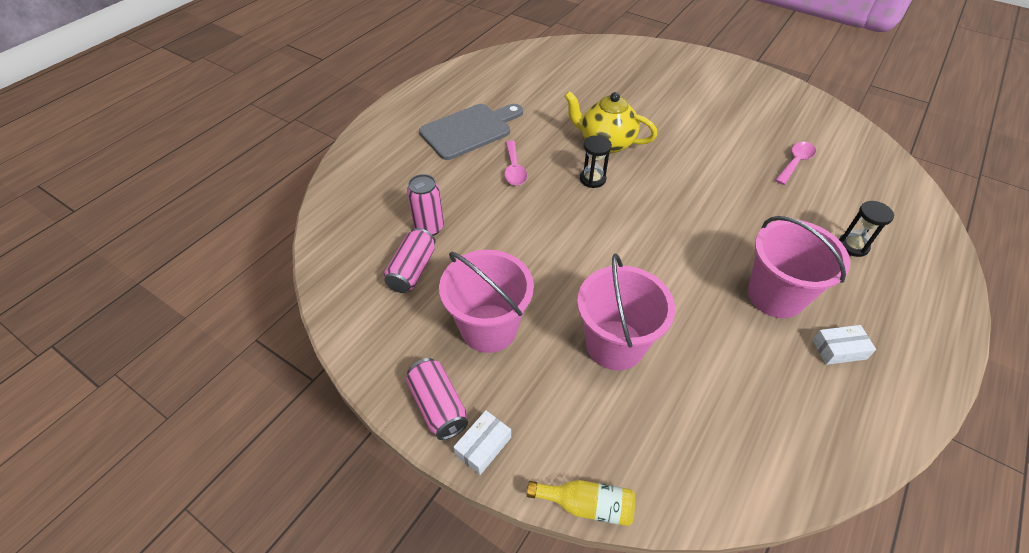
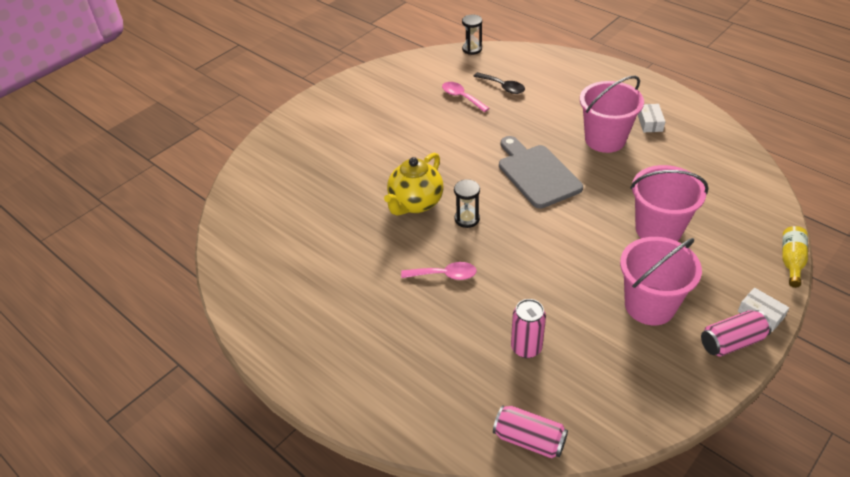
camera: 80 degrees left, 5 degrees down
pink can [384,228,435,293] -> pink can moved to [493,405,568,459]
grey cutting board [419,104,523,160] -> grey cutting board moved to [499,136,583,209]
black hourglass [839,201,894,257] -> black hourglass moved to [462,15,482,55]
none -> black spoon [473,72,525,94]

